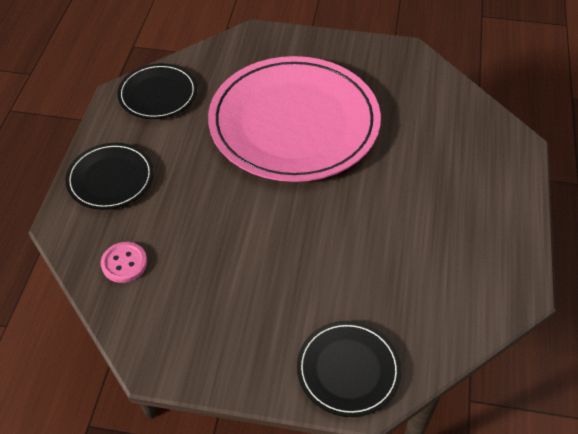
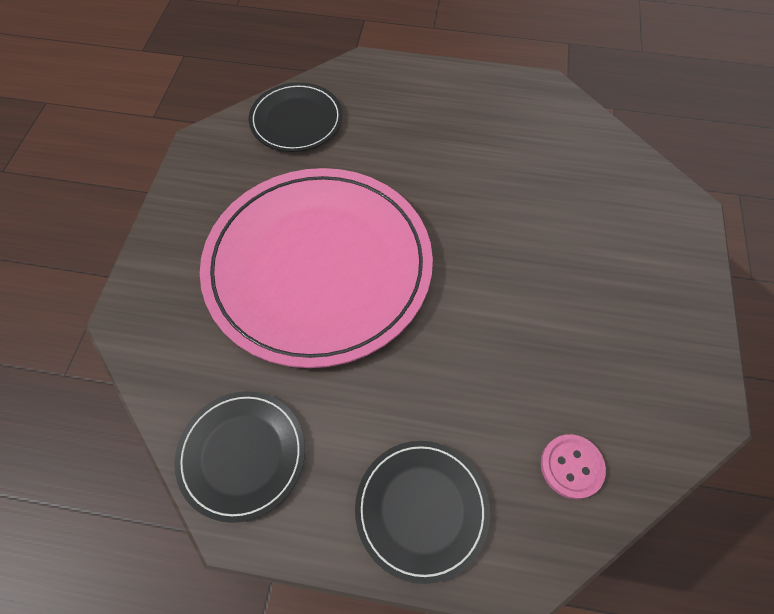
camera: 90 degrees left, 10 degrees up
black plate [297,321,401,417] -> black plate moved to [249,82,343,152]

